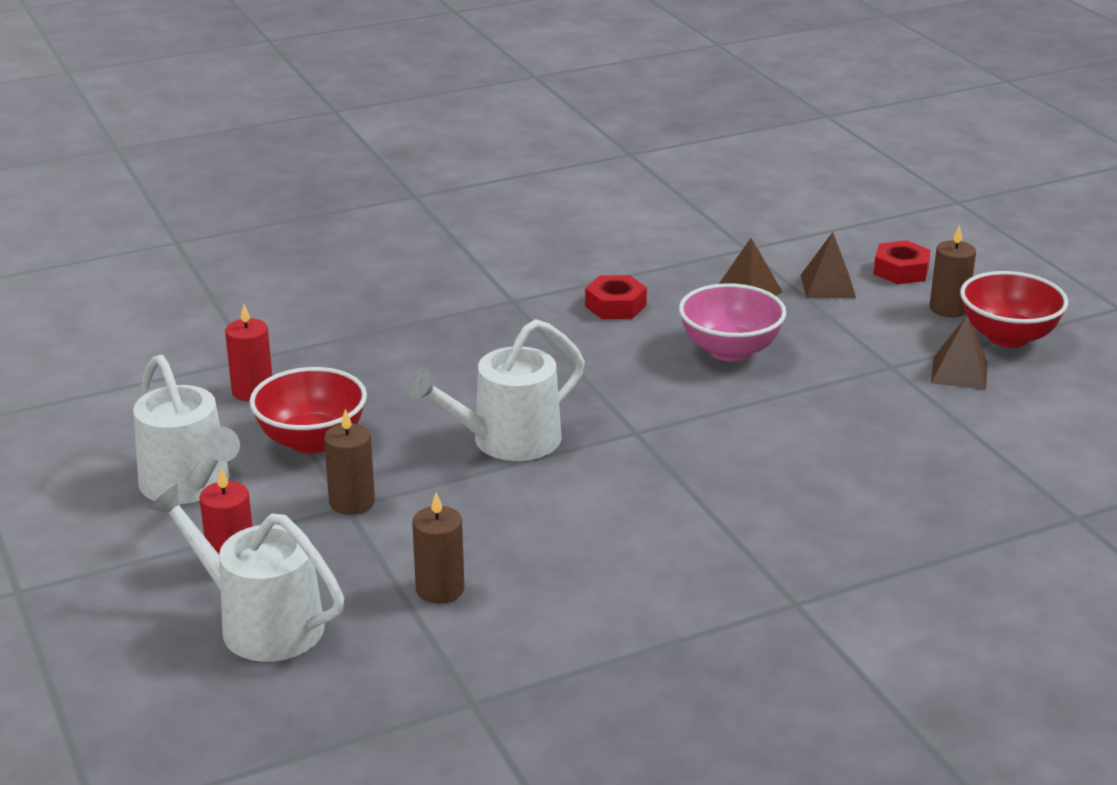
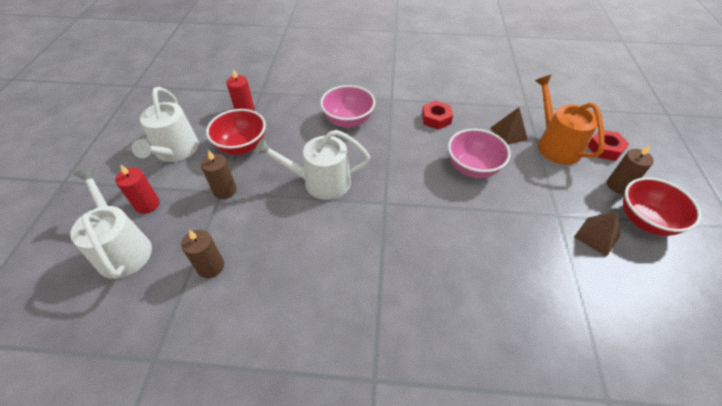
camera: 30 degrees right, 20 degrees up
brown pyramid [801,232,856,298] -> orange watering can [535,75,605,165]
none -> pink bowl [320,85,375,128]

